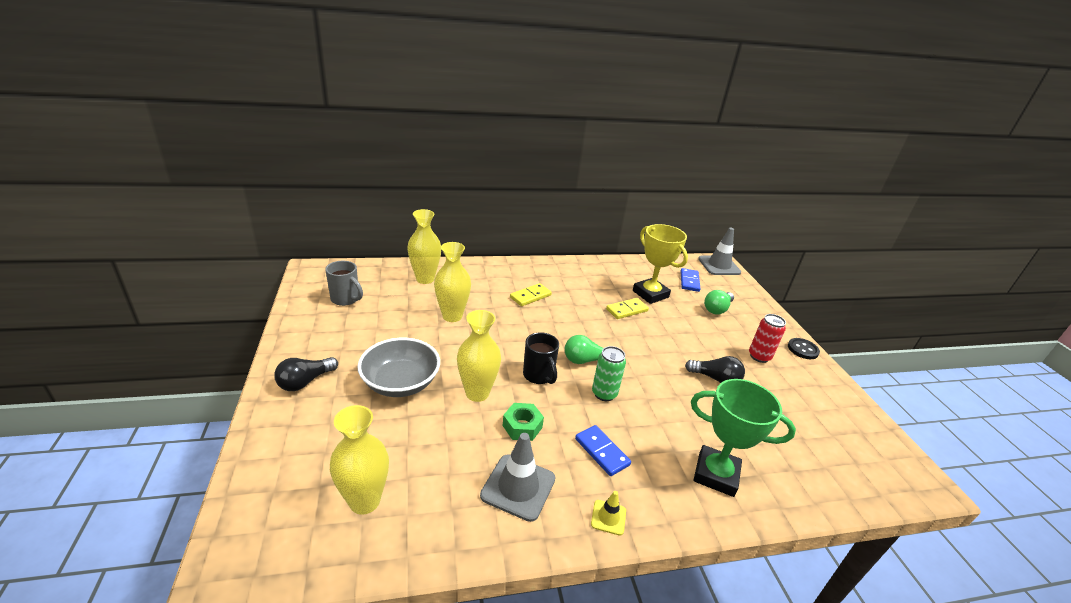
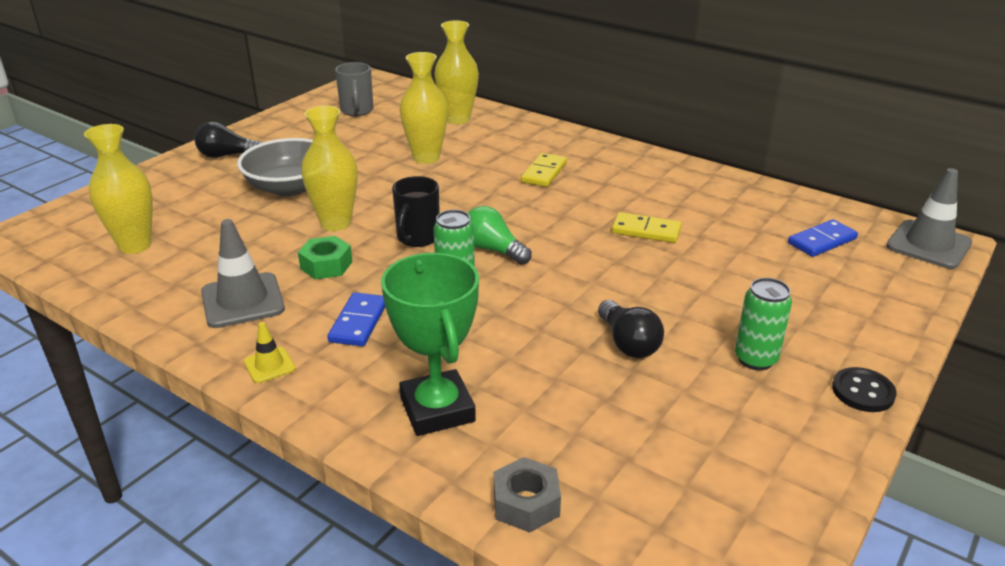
camera: 50 degrees right, 0 degrees up
yellow domino [510,283,552,306] -> yellow domino turned 75 degrees counterclockwise [521,153,567,187]
yellow trophy [633,224,688,304] -> none
green light bulb [704,290,734,315] -> none
red can [749,314,786,363] -> green can [735,278,792,371]
none -> grey nut [494,457,561,533]

